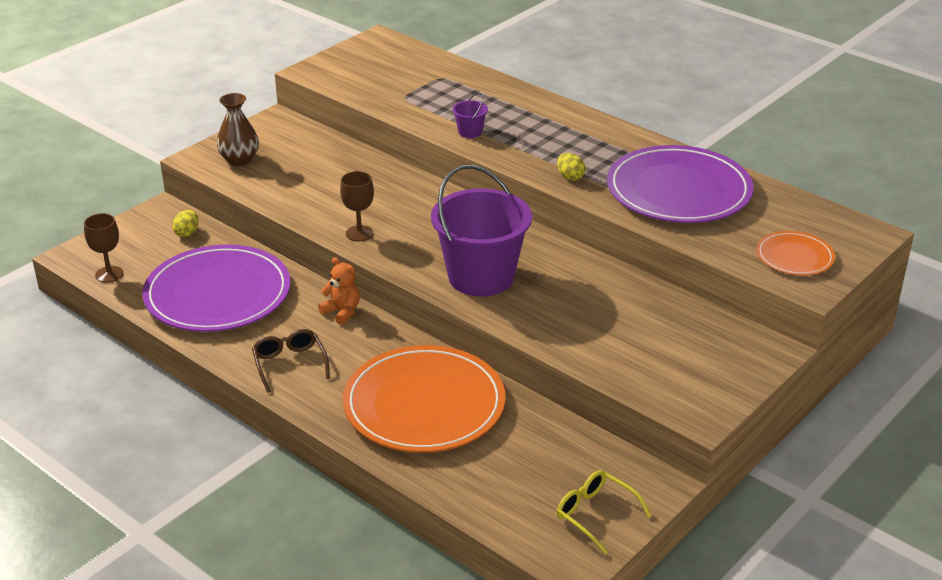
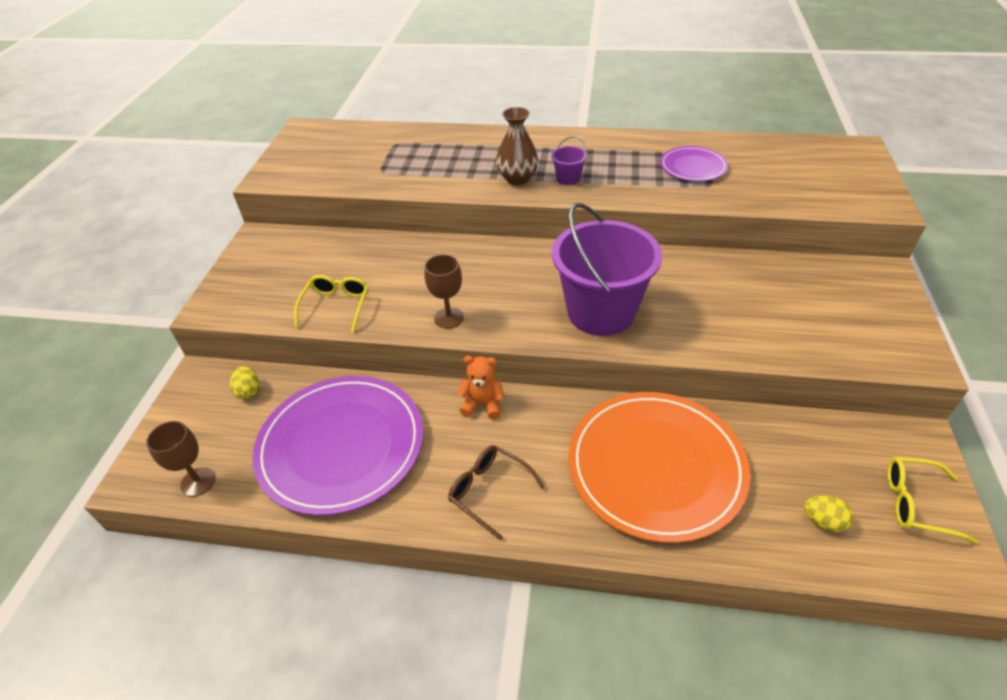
camera: 30 degrees left, 10 degrees up
brown vase [216,93,259,166] -> brown vase moved to [496,107,539,185]
purple bucket [452,93,488,138] -> purple bucket moved to [551,136,587,185]
yellow egg [557,153,586,181] -> yellow egg moved to [804,495,854,532]
purple plate [607,145,754,223] -> purple plate [660,146,728,181], size x0.50
orange plate [756,231,835,276] -> none
none -> yellow glasses [294,275,369,332]

